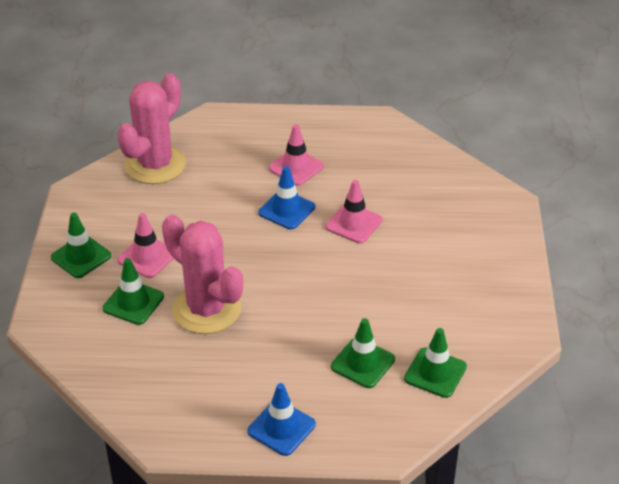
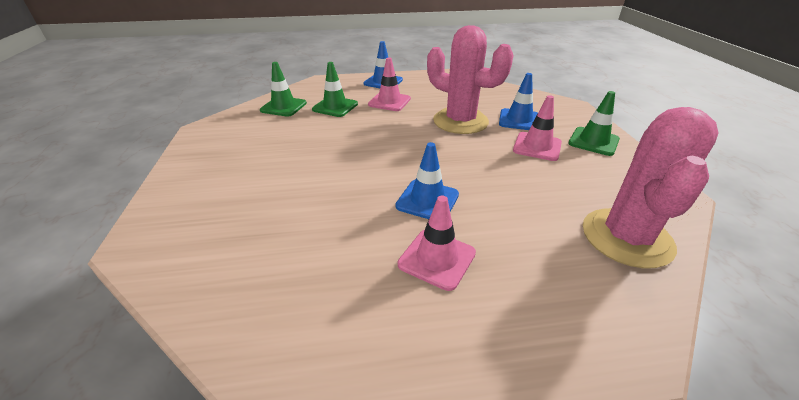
camera: 170 degrees right, 5 degrees down
green traffic cone [103,258,164,325] -> blue traffic cone [499,73,538,130]
pink traffic cone [326,180,382,243] -> pink traffic cone moved to [368,58,411,111]

